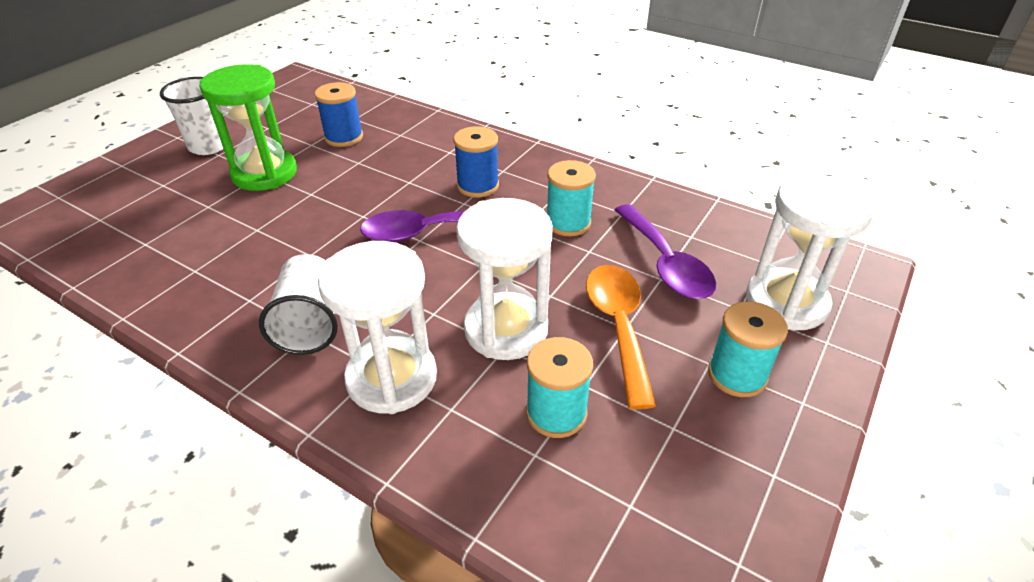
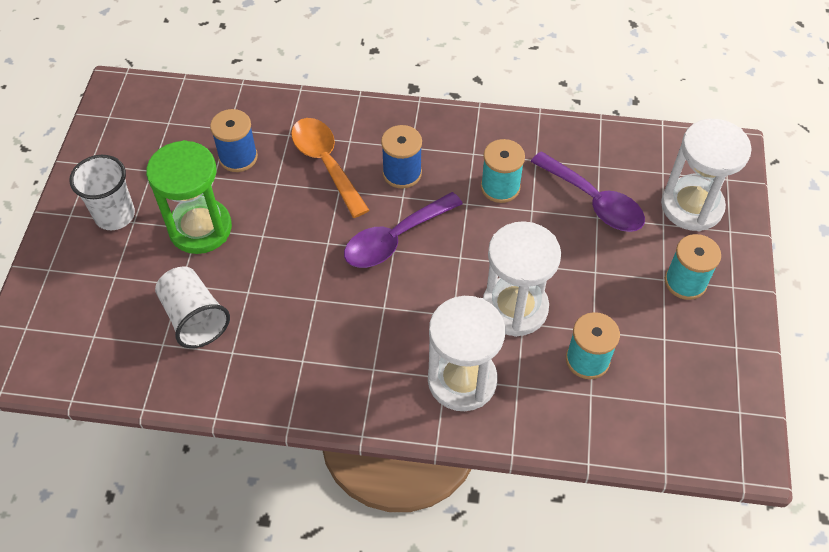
camera: 25 degrees left, 15 degrees up
white cup [259,254,338,355] -> white cup moved to [155,267,230,348]
orange spoon [586,265,656,410] -> orange spoon moved to [291,118,369,218]

